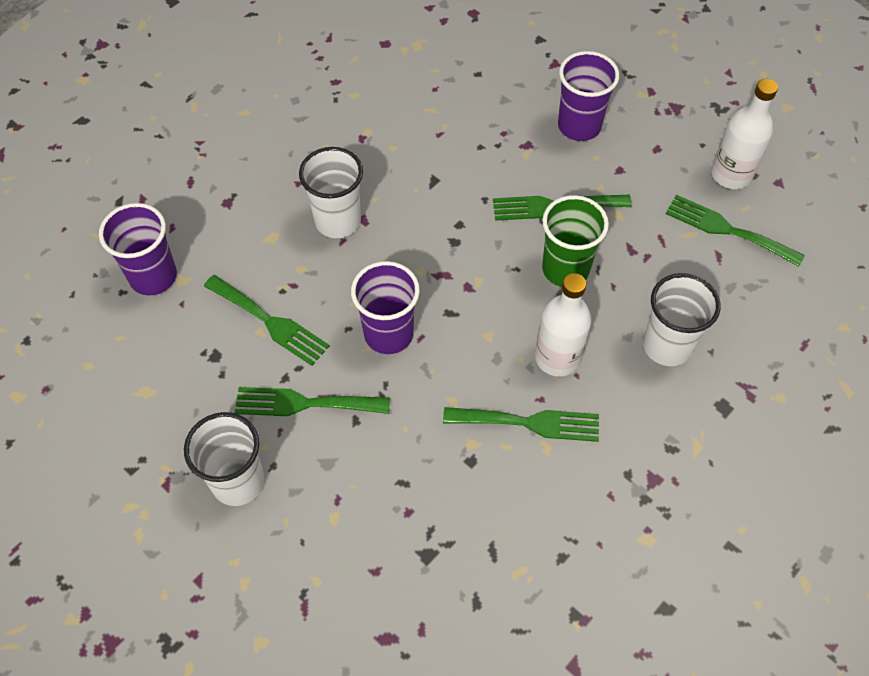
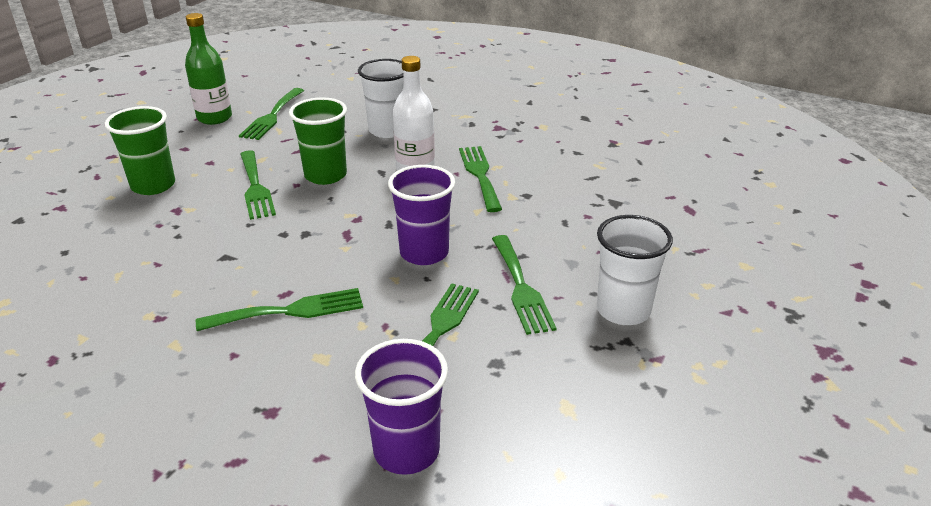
camera: 105 degrees left, 25 degrees down
white cup [299,147,363,238] -> green fork [196,288,363,331]
purple cup [558,51,619,141] -> green cup [105,106,175,195]
white bottle [711,79,778,189] -> green bottle [185,13,232,125]

